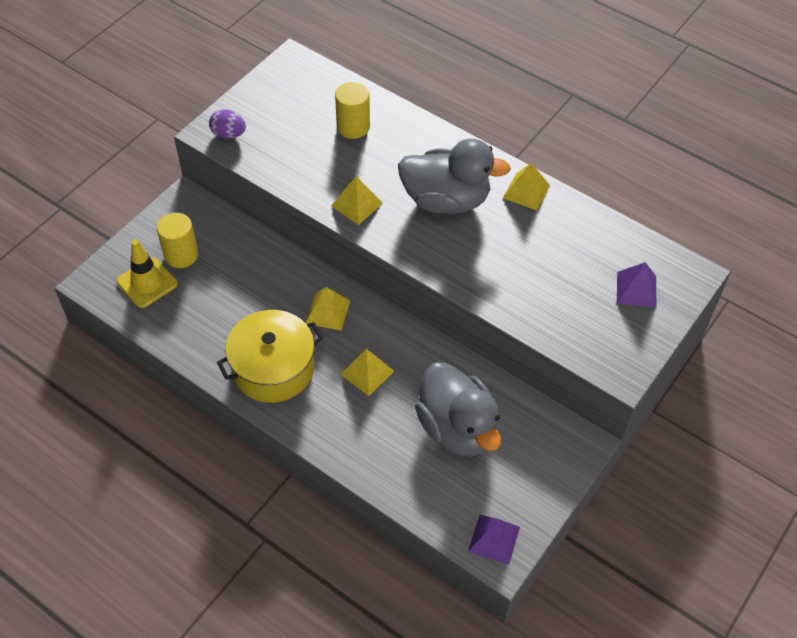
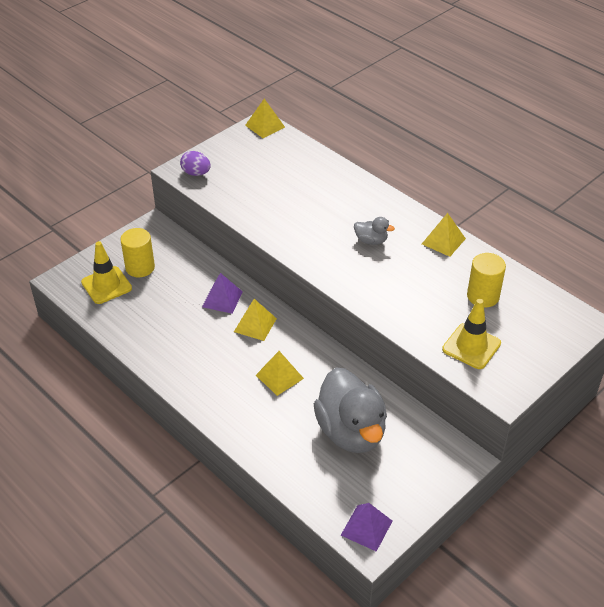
camera: 10 degrees right, 10 degrees down
yellow pot [217,310,323,403] -> none
yellow pyramid [331,176,383,225] -> yellow pyramid moved to [245,99,285,138]
yellow cylinder [335,82,370,139] -> yellow cylinder moved to [467,253,506,308]
grey duck [398,139,511,214] -> grey duck [354,217,395,245], size x0.43
purple pyramid [617,262,656,308] -> purple pyramid moved to [202,273,243,314]
none -> yellow traffic cone [442,299,501,369]

